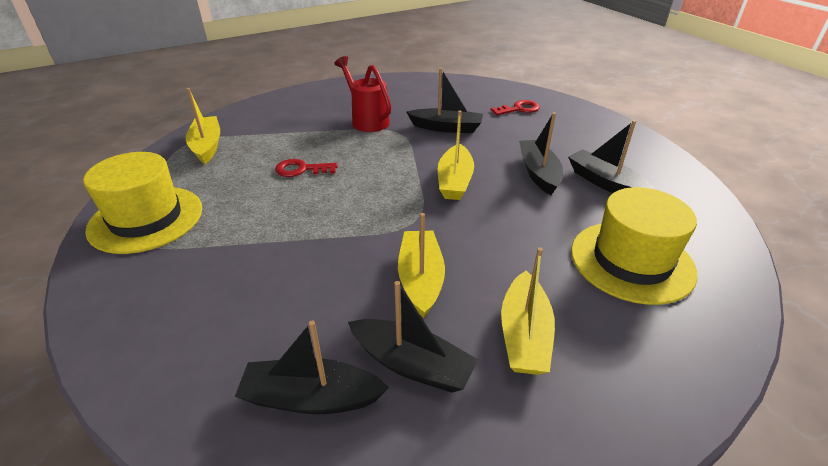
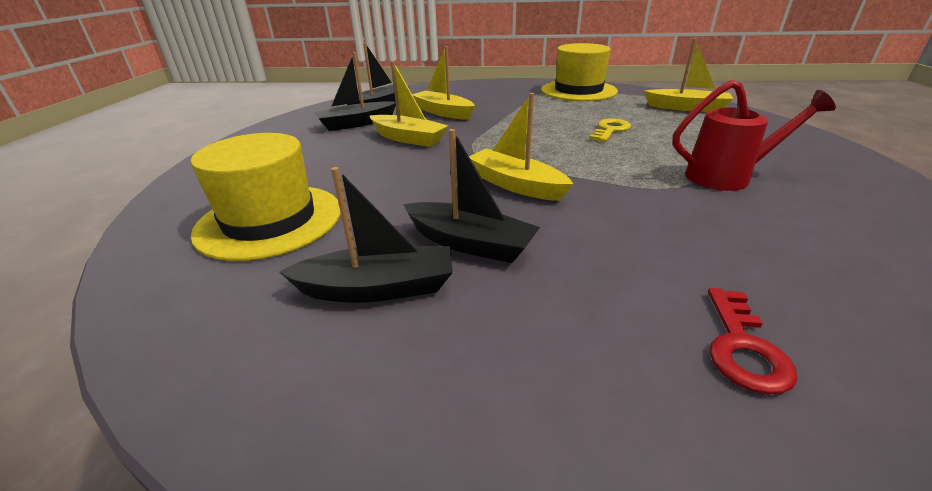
camera: 125 degrees right, 5 degrees down
red key [275,159,338,177] -> yellow key [589,118,631,142]
black boat [406,68,483,133] -> none
yellow boat [501,247,555,375] -> yellow boat moved to [412,46,475,120]

